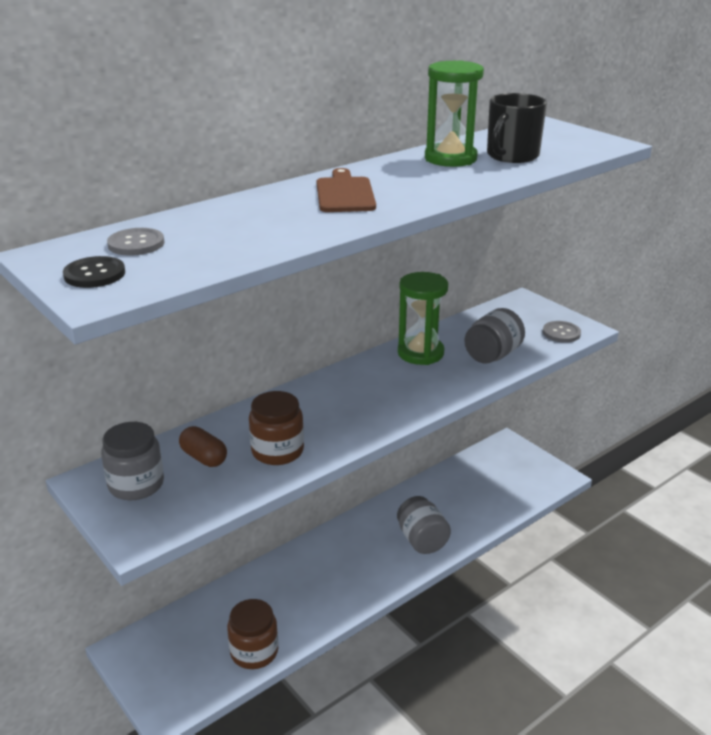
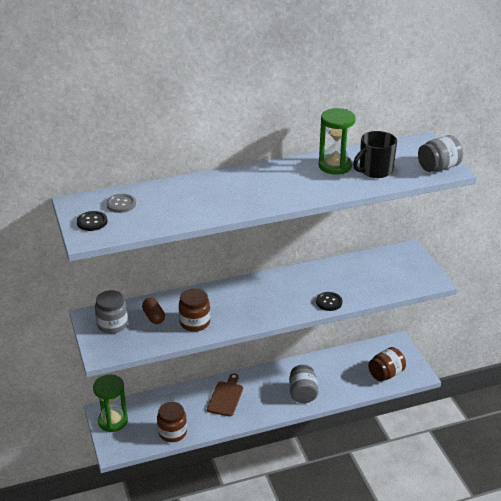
camera: 20 degrees right, 5 degrees up
brown cutting board [317,168,376,212] -> brown cutting board moved to [207,373,243,416]
green hourglass [398,272,448,365] -> green hourglass moved to [93,375,128,432]
grey jar [464,308,525,364] -> grey jar moved to [418,135,463,172]
grey button [543,321,581,343] -> none
none -> black button [316,292,342,311]
none -> brown jar [368,347,406,381]

